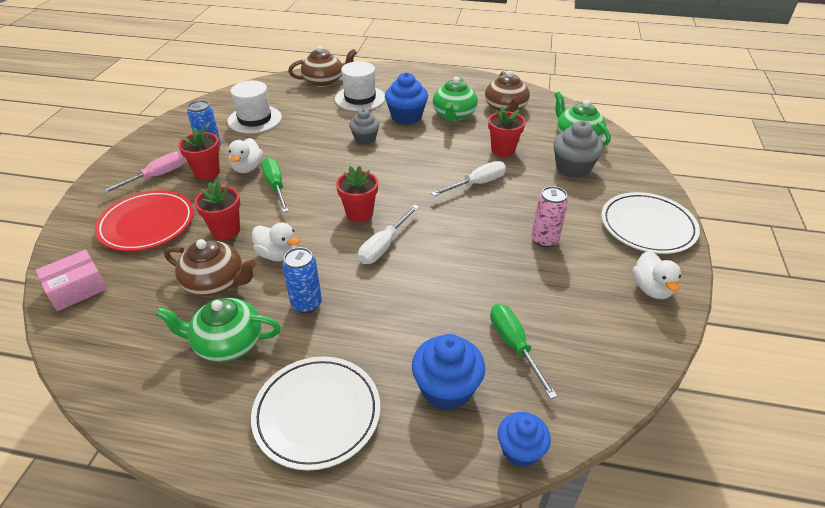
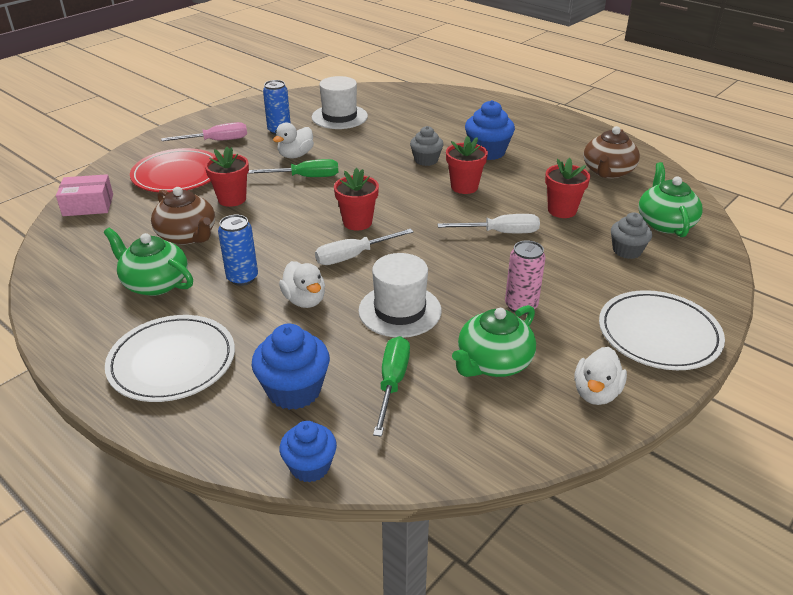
camera: 30 degrees right, 5 degrees down
red flower pot [178,127,220,180] -> red flower pot moved to [446,136,488,194]
white duck [252,222,300,262] -> white duck moved to [279,261,325,308]
green screwdriver [261,158,289,213] -> green screwdriver turned 75 degrees clockwise [248,159,338,177]
brown teapot [288,46,357,87] -> none
white hat [335,61,385,111] -> white hat moved to [358,253,442,338]
green teapot [432,77,478,121] -> green teapot moved to [452,305,536,377]
grey cupcake [553,121,603,178] -> grey cupcake [611,212,652,259], size x0.67

